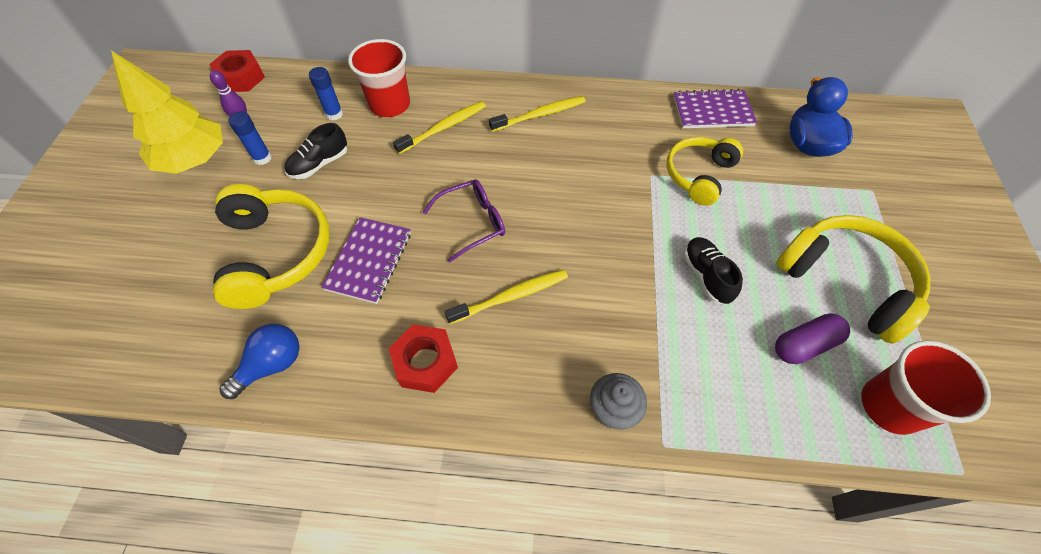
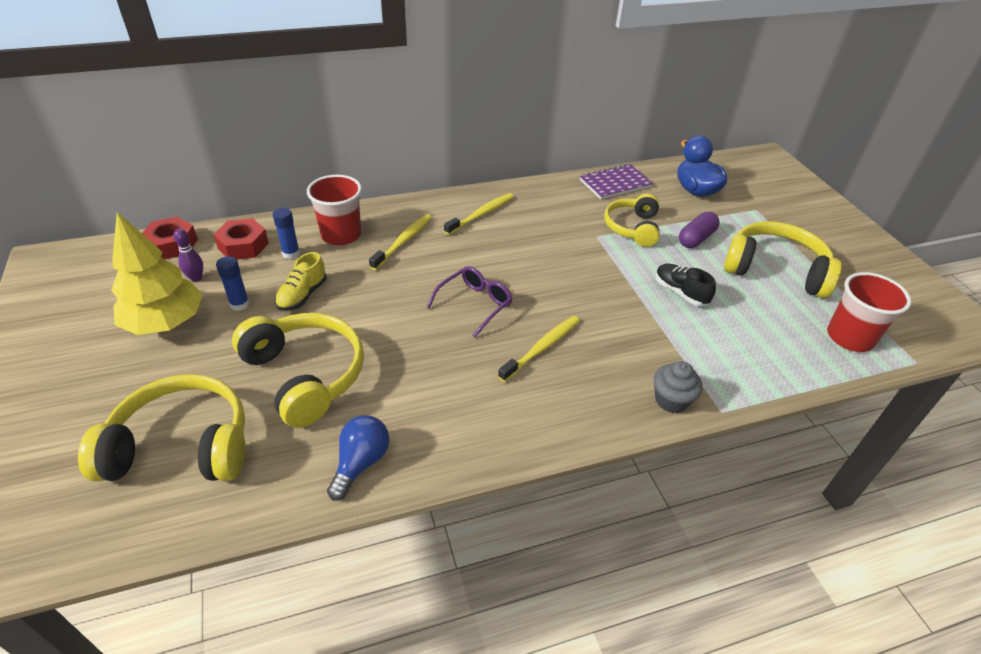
camera: 25 degrees left, 15 degrees down
black shoe [285,123,347,179] -> yellow shoe [275,252,326,311]
purple notebook [321,217,411,304] -> none
red nut [389,324,458,393] -> red nut moved to [213,218,269,260]
purple capsule [775,314,850,364] -> purple capsule moved to [679,212,719,248]
none -> yellow headphones [78,374,245,481]

